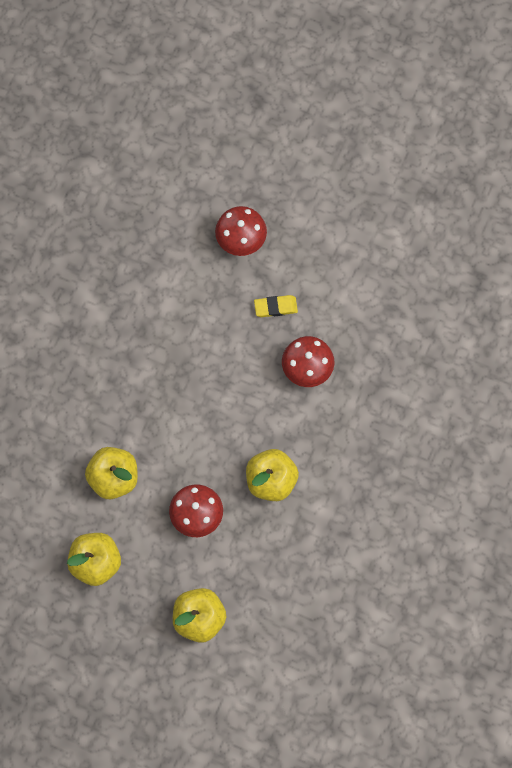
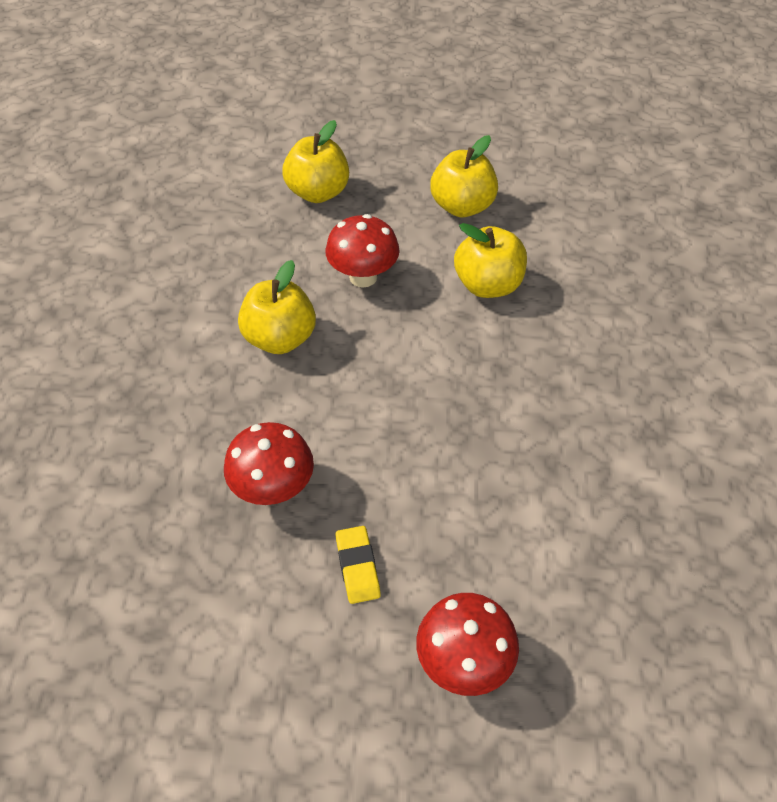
camera: 160 degrees right, 20 degrees down
yellow eraser [254,295,298,317] -> yellow eraser turned 75 degrees counterclockwise [335,526,381,604]

